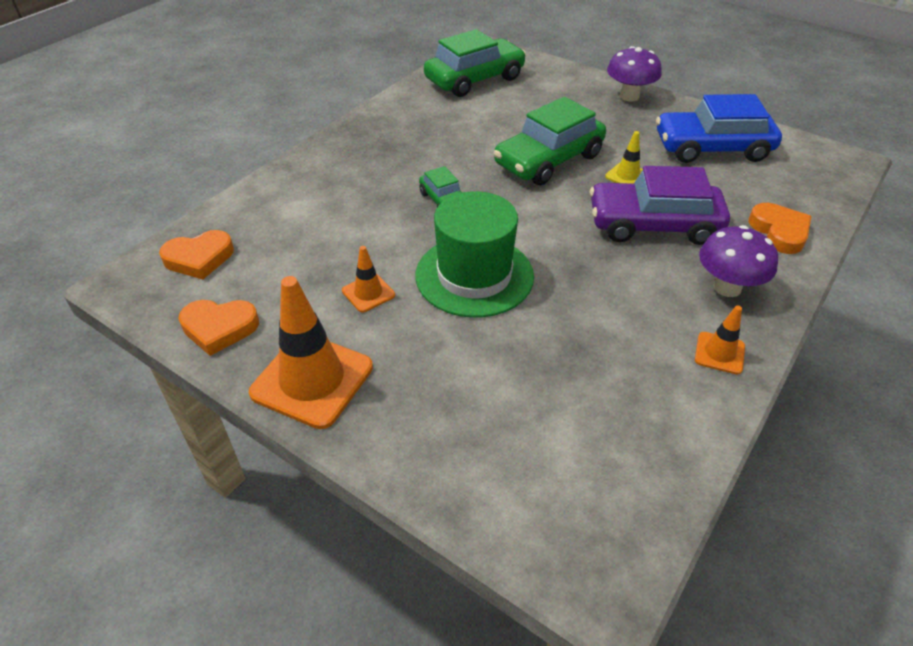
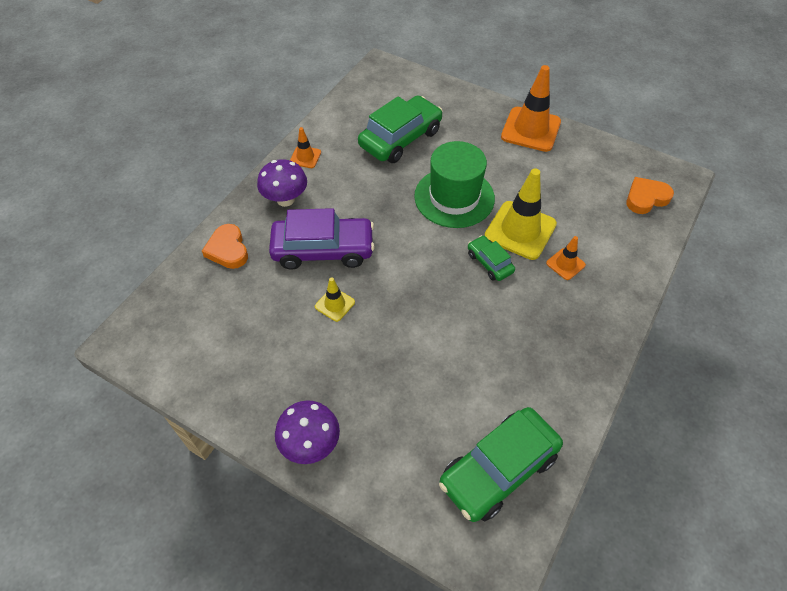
camera: 175 degrees right, 10 degrees up
orange heart [178,300,259,356] -> none
orange traffic cone [342,246,395,312] -> orange traffic cone moved to [546,236,586,280]
green car [494,97,606,185] -> green car moved to [358,95,443,163]
blue car [656,94,782,163] -> none
none -> yellow traffic cone [484,168,557,260]

